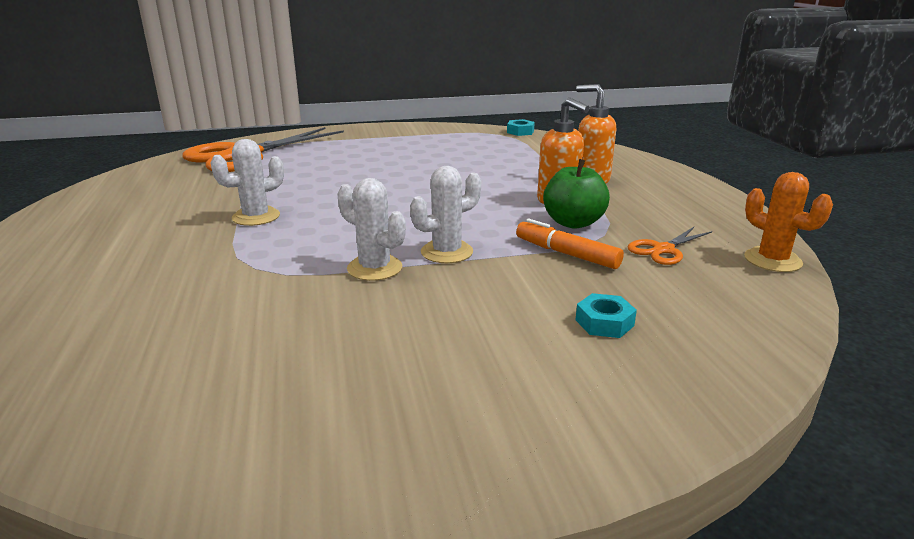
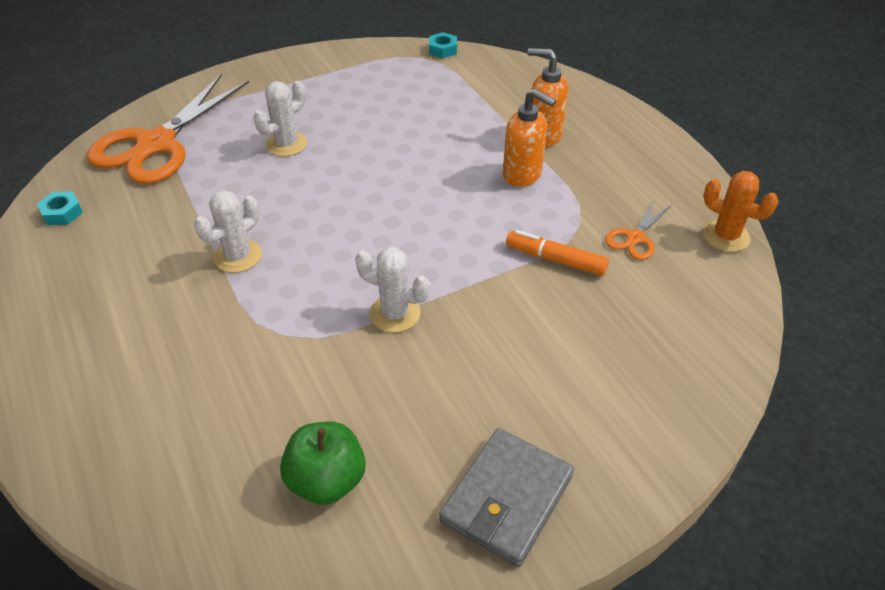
camera: 15 degrees left, 20 degrees up
white cactus [410,166,481,263] -> white cactus moved to [254,81,307,157]
green apple [543,159,610,229] -> green apple moved to [280,422,366,505]
turquoise nut [575,293,637,338] -> turquoise nut moved to [37,191,83,225]
none -> grey wallet [439,428,574,567]

